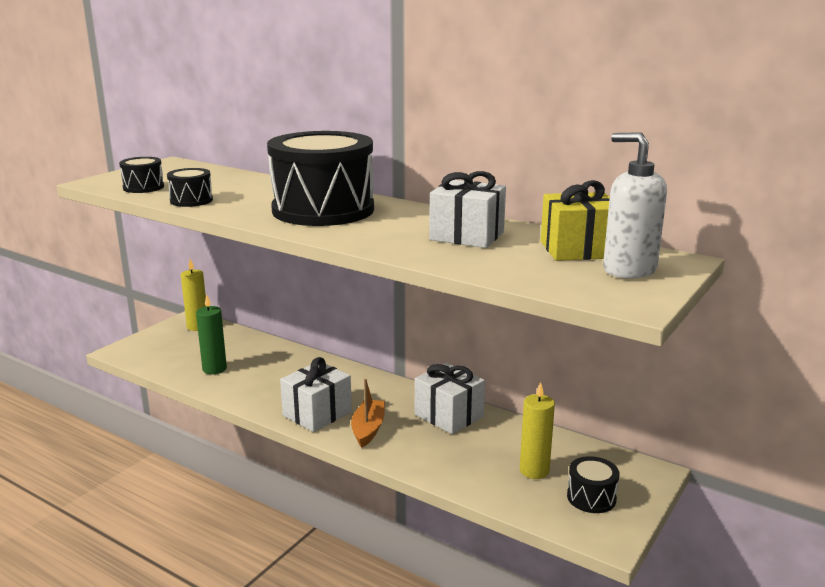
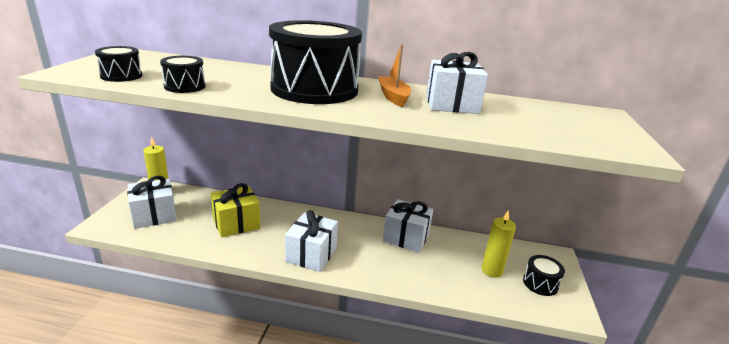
camera: 25 degrees left, 5 degrees up
green candle [196,295,227,374] -> none
orange boat [351,379,385,448] -> orange boat moved to [378,44,411,107]
yellow gift [541,180,610,261] -> yellow gift moved to [211,183,260,237]
white soap dispenser [603,132,667,279] -> none
none -> white gift [127,176,177,229]

